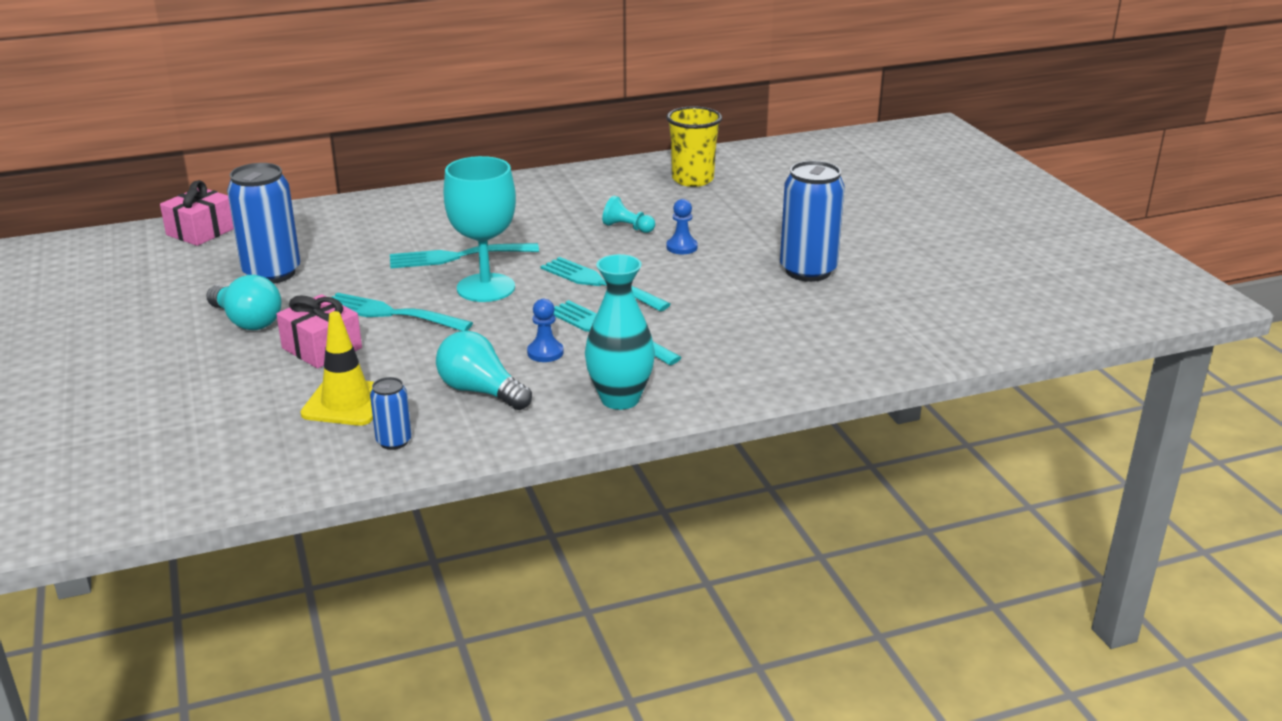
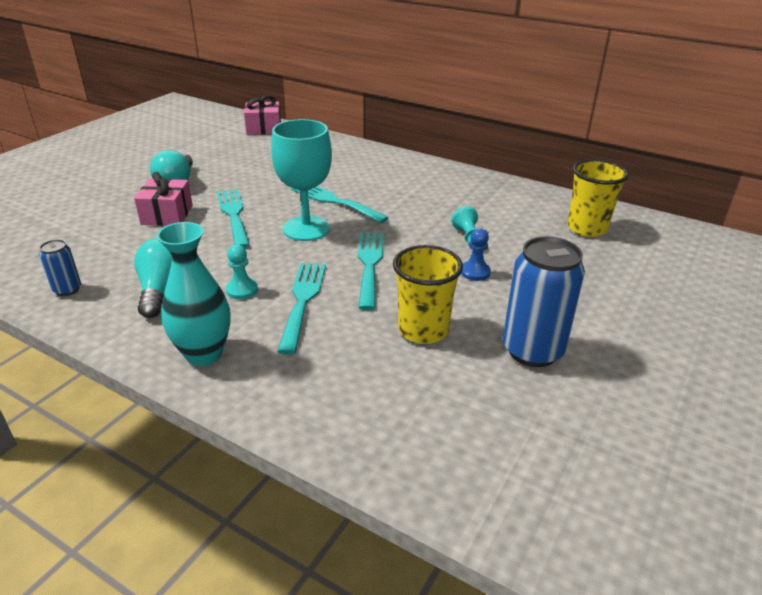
camera: 50 degrees right, 5 degrees up
blue can [227,163,300,284] -> none
yellow traffic cone [300,311,374,426] -> none
blue pawn [527,299,564,362] -> turquoise pawn [226,245,258,299]
none -> yellow cup [393,245,463,344]

